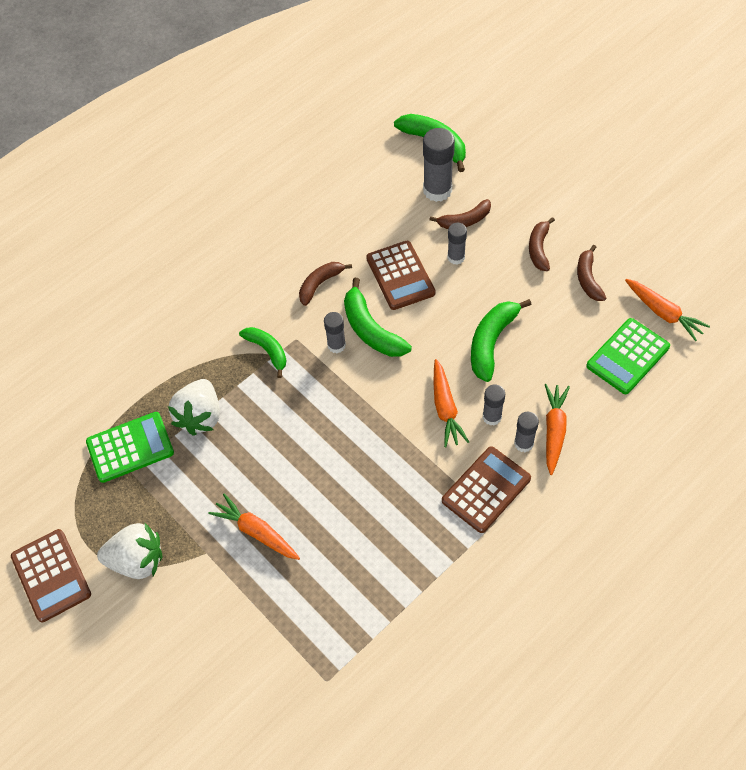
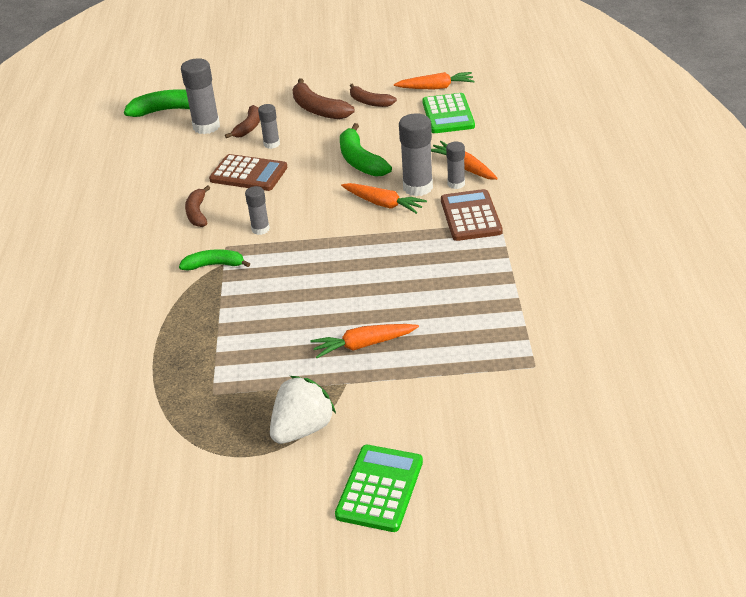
camera: 50 degrees left, 20 degrees down
brown calculator [11,529,91,622] -> none
green calculator [86,412,174,483] -> green calculator moved to [335,445,423,532]
white strawberry [168,379,220,436] -> none
green banana [344,278,412,357] -> none
grey glue stick [483,385,505,425] -> grey glue stick [399,113,433,196], size x1.72
brown banana [529,217,555,271] -> brown banana [292,78,354,119], size x1.51

